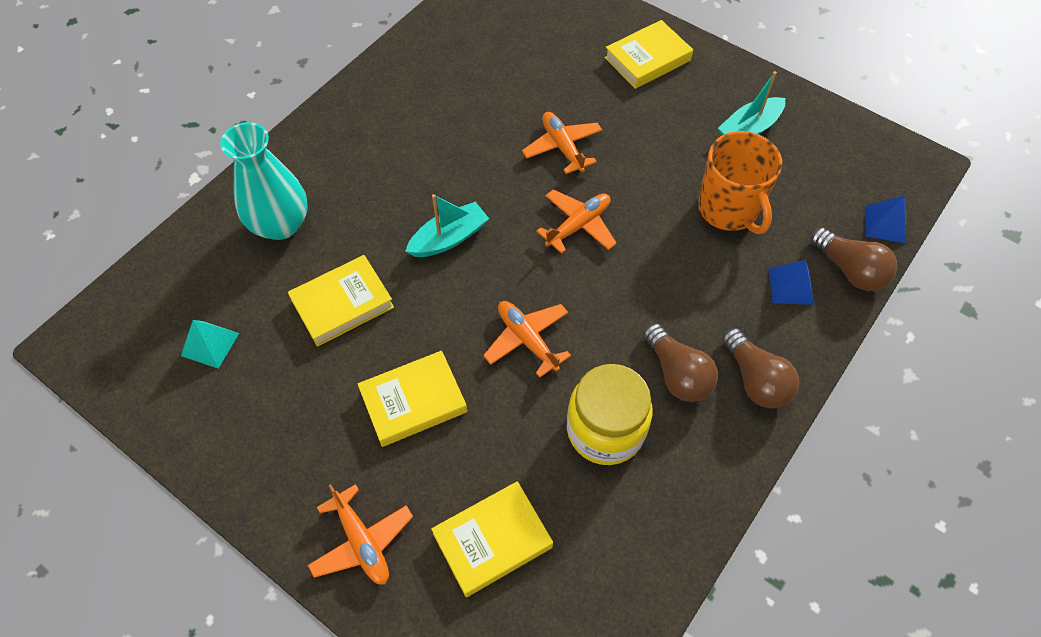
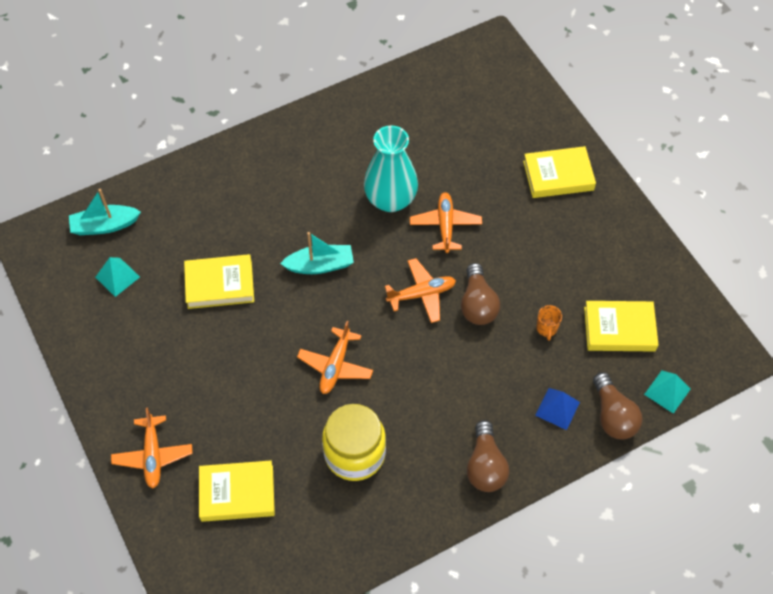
camera: 25 degrees right, 0 degrees up
turquoise vase [220,122,308,240] -> turquoise vase moved to [364,125,418,212]
yellow book [358,351,467,447] -> yellow book moved to [584,301,659,352]
orange plane [483,301,571,378] -> orange plane turned 150 degrees counterclockwise [297,321,373,394]
brown light bulb [643,323,718,402] -> brown light bulb moved to [461,263,500,325]
orange mug [698,131,782,234] -> orange mug [537,305,562,341], size x0.41
turquoise boat [718,71,785,135] -> turquoise boat moved to [69,189,141,235]
blue pyramid [865,196,906,243] -> turquoise pyramid [644,371,691,414]

